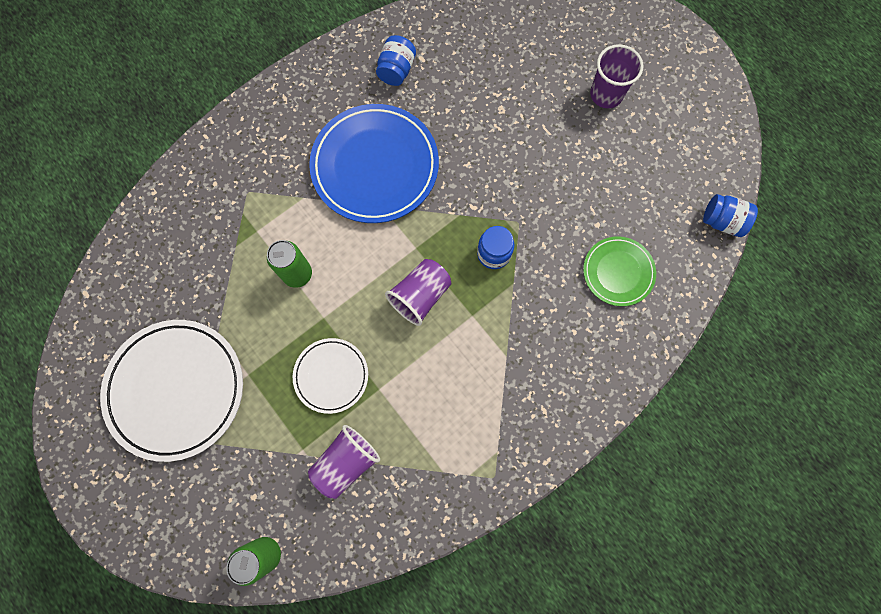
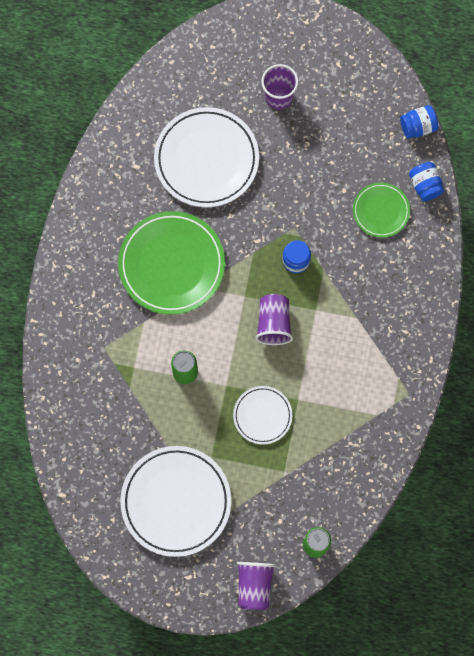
camera: 40 degrees left, 0 degrees up
purple cup [308,425,380,499] -> purple cup moved to [237,562,276,610]
blue plate [309,104,439,223] -> green plate [118,211,225,315]
blue jar [376,35,416,86] -> blue jar moved to [409,162,444,201]
none -> white plate [154,107,259,208]

